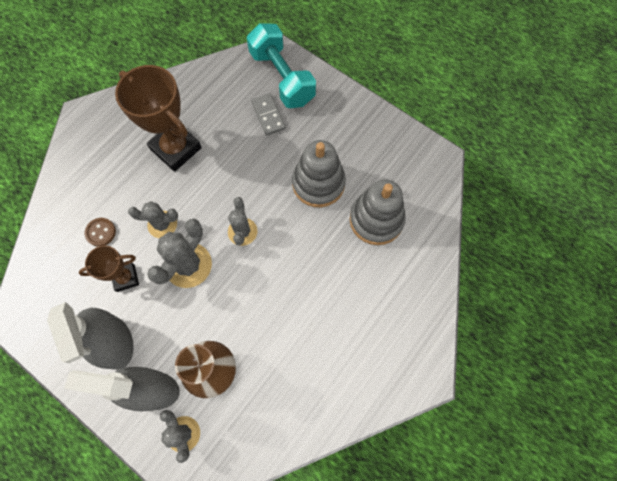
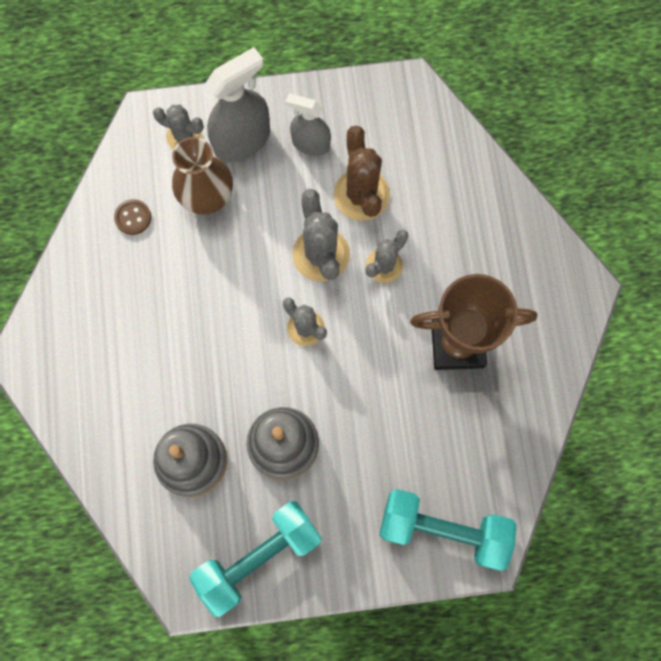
camera: 135 degrees right, 5 degrees up
grey spray bottle [47,302,134,370] -> grey spray bottle [286,94,331,156], size x0.63
brown trophy [79,245,139,292] -> brown cactus [334,125,390,221]
brown button [85,218,116,247] -> brown button moved to [114,199,151,235]
grey domino [251,93,285,136] -> none
none -> turquoise dumbbell [189,501,322,617]

